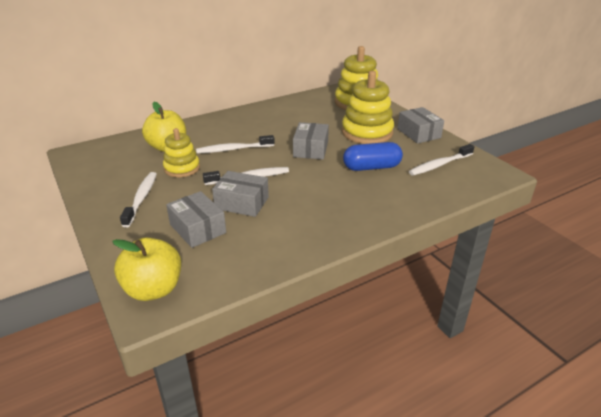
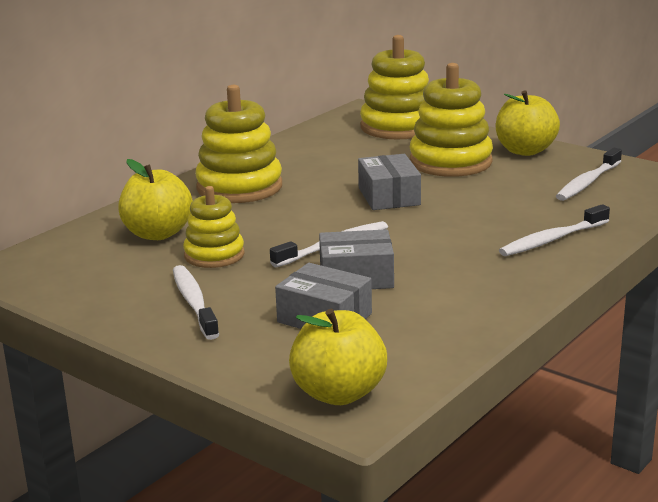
camera: 20 degrees left, 10 degrees down
white toothbrush [196,135,275,153] -> white toothbrush moved to [499,204,610,256]
blue capsule [343,142,403,171] -> none
grey box [397,107,444,144] -> yellow apple [496,90,560,156]
none -> yellow stacking toy [195,85,282,203]

